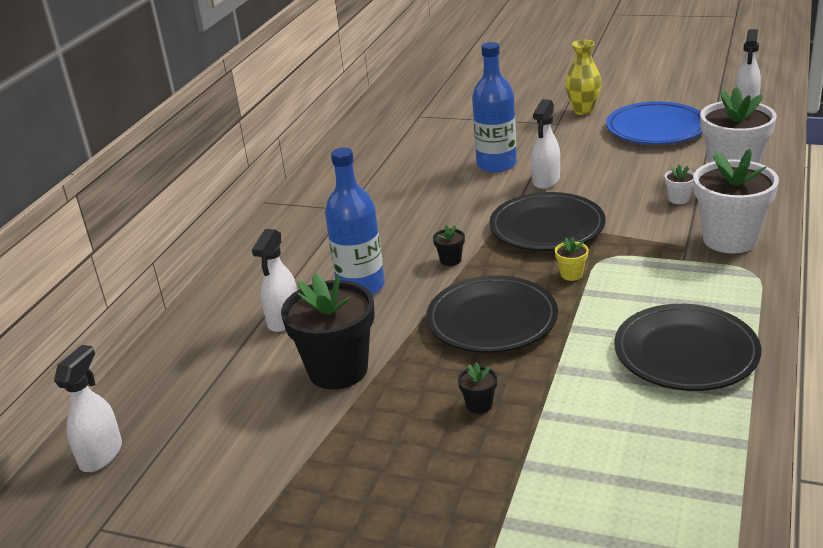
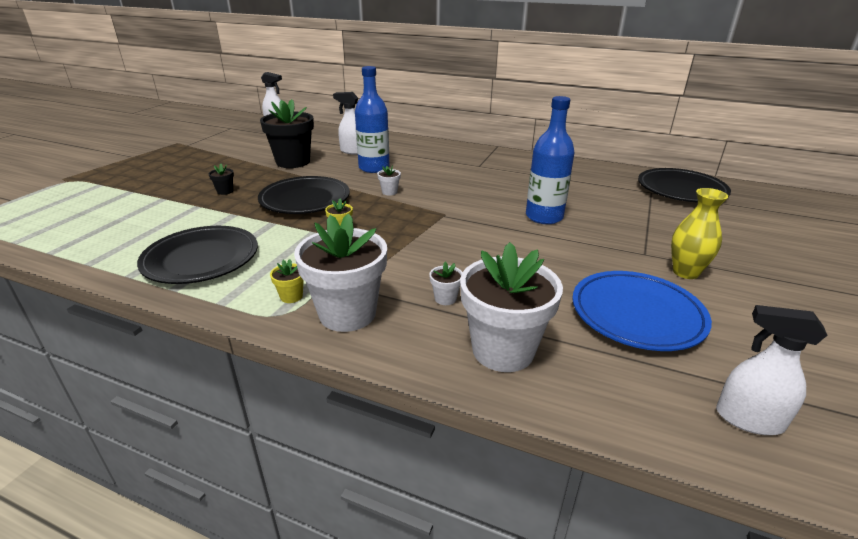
camera: 90 degrees right, 0 degrees up
black flower pot [433,225,465,266] -> white flower pot [377,165,401,196]
black plate [489,192,606,251] -> black plate moved to [638,168,731,202]
white spray bottle [531,99,560,189] -> none
none -> yellow flower pot [270,259,304,303]

